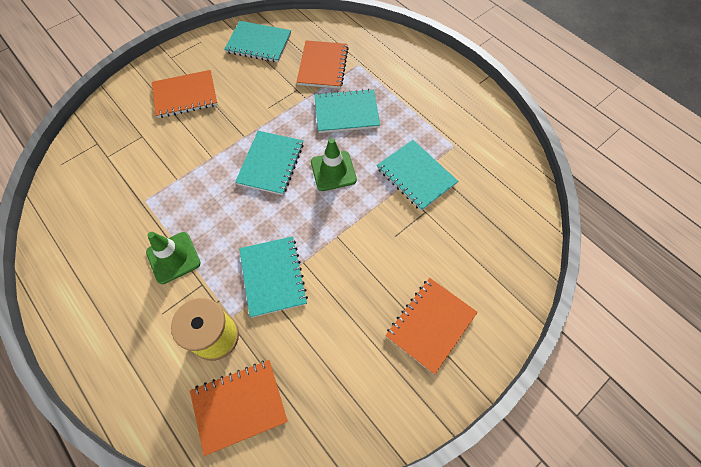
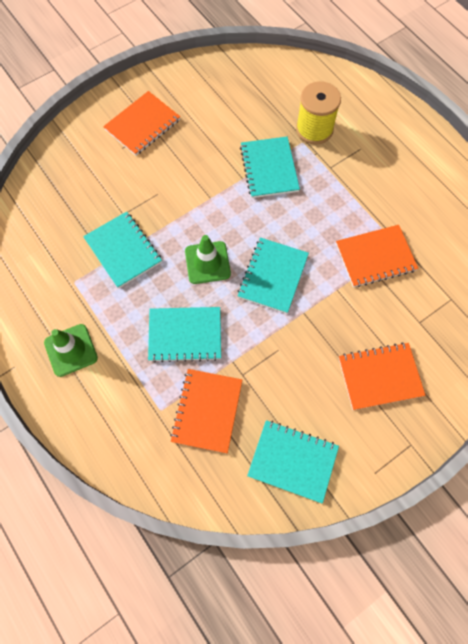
camera: 175 degrees left, 5 degrees up
green traffic cone [146,232,201,284] -> green traffic cone moved to [44,324,98,377]
orange notebook [190,360,288,456] -> orange notebook moved to [336,225,418,287]

